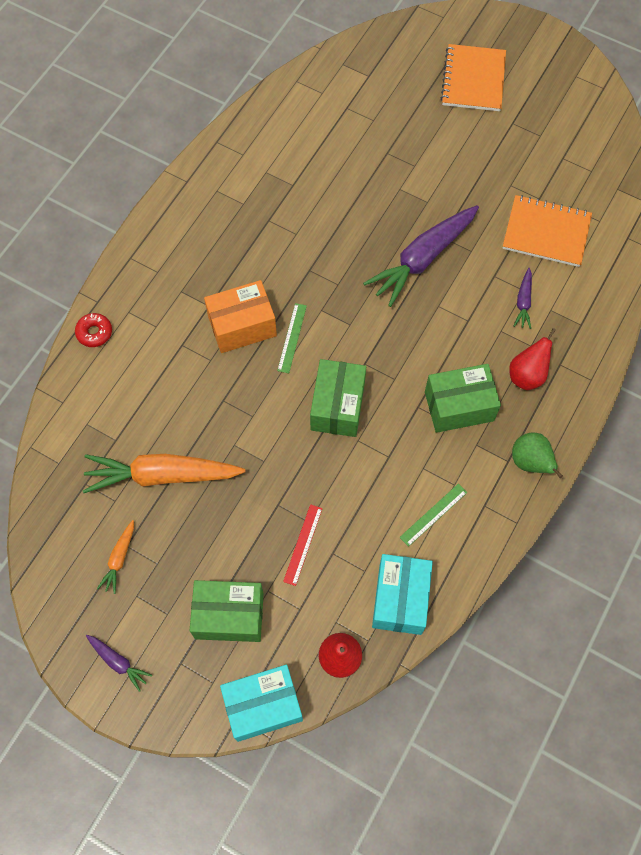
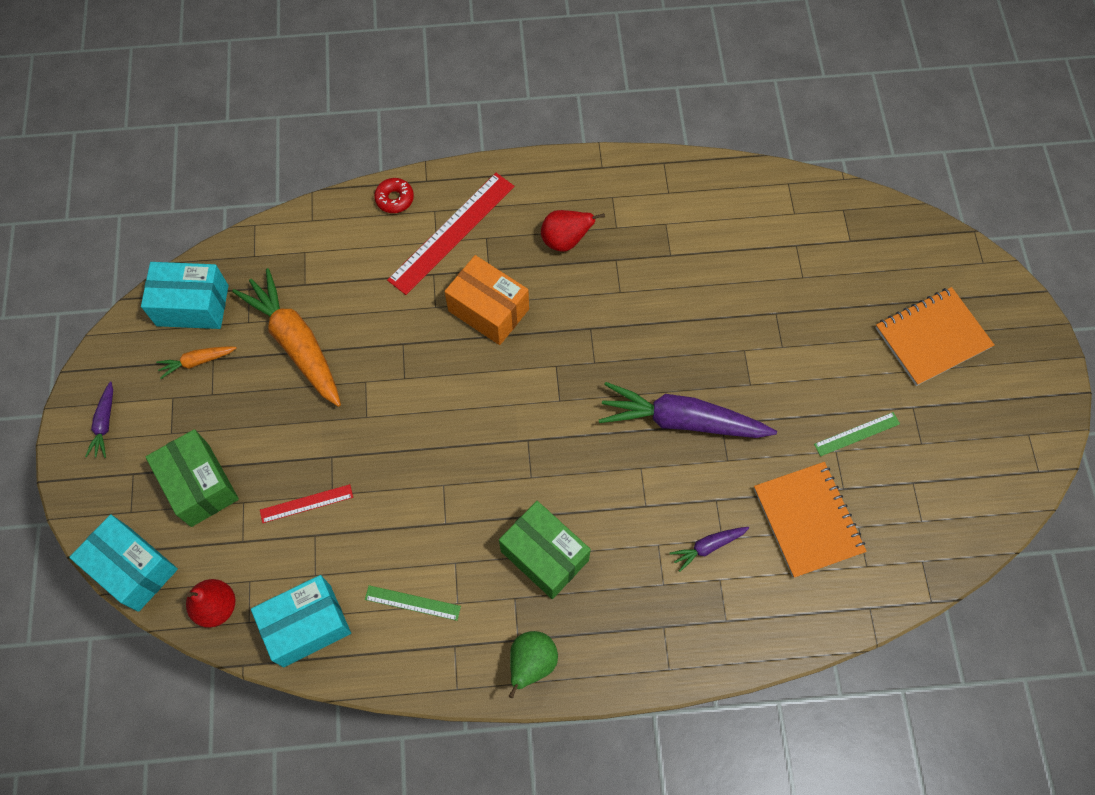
camera: 55 degrees right, 0 degrees up
green ruler [277,303,307,373] -> green ruler moved to [814,412,900,456]
green box [310,359,366,437] -> none
red pear [509,328,556,390] -> red pear moved to [541,210,605,252]
none -> turquoise box [141,262,229,329]
none -> red ruler [387,173,515,295]

